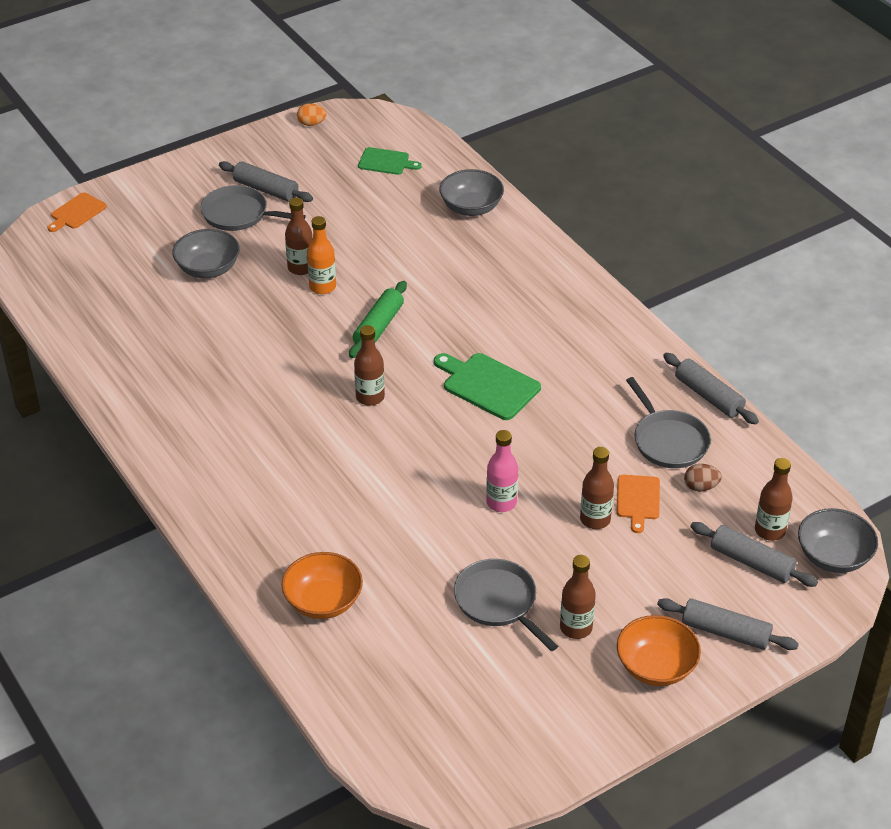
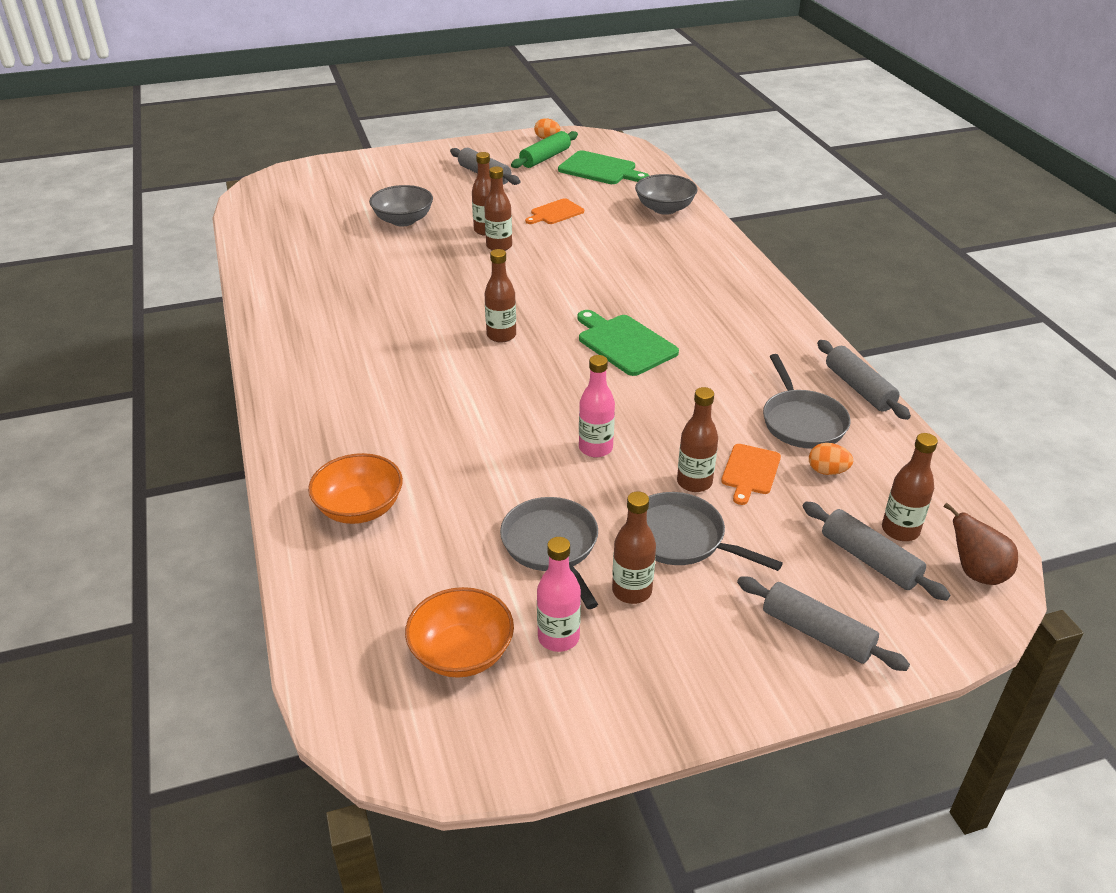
camera: 15 degrees right, 5 degrees down
orange cutting board [48,192,107,232] -> orange cutting board moved to [525,198,584,224]
grey pan [201,185,306,231] -> grey pan moved to [647,492,783,571]
orange bottle [307,216,336,294] -> brown bottle [484,167,512,251]
green rolling pin [349,281,407,358] -> green rolling pin moved to [511,131,578,168]
green cutting board [358,147,422,175] -> green cutting board [558,151,649,184], size x1.58
orange bowl [617,615,701,686] -> orange bowl moved to [405,587,514,678]
brown egg [684,464,722,491] -> orange egg [809,443,853,475]
grey bowl [798,508,878,573] -> brown pear [943,502,1018,585]
none -> pink bottle [537,537,581,652]

